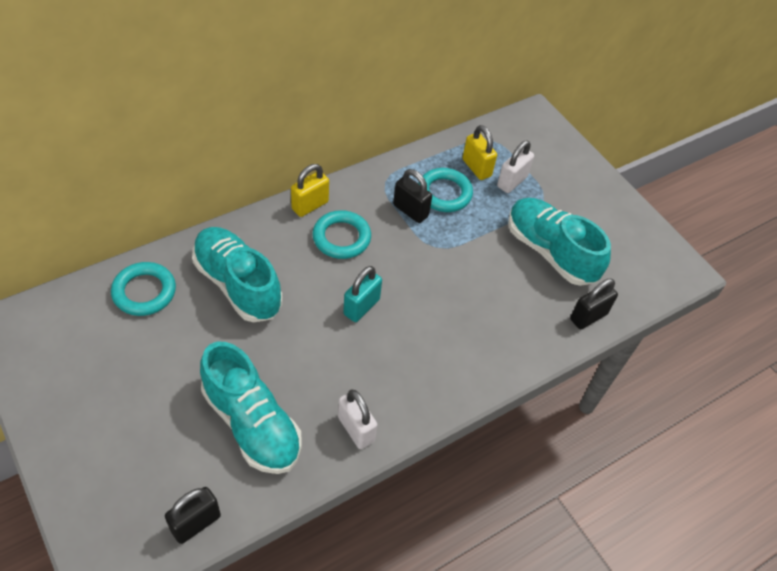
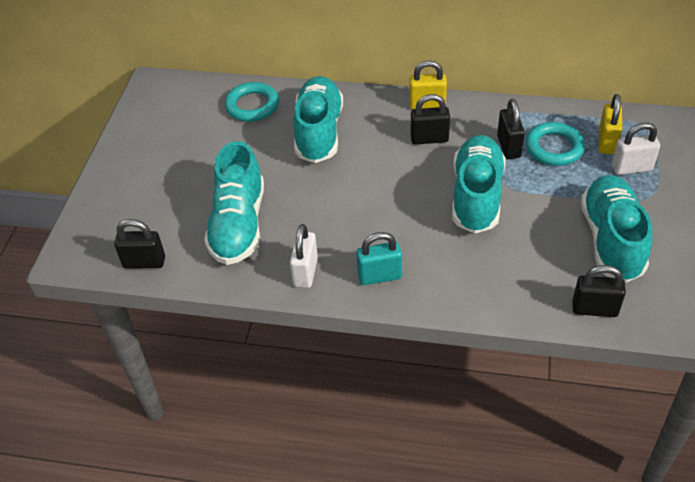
camera: 50 degrees right, 5 degrees down
turquoise ring [312,210,371,259] -> black padlock [410,94,450,144]
turquoise padlock [343,266,382,322] -> turquoise padlock moved to [356,232,402,285]
none -> turquoise shoe [452,135,506,234]

